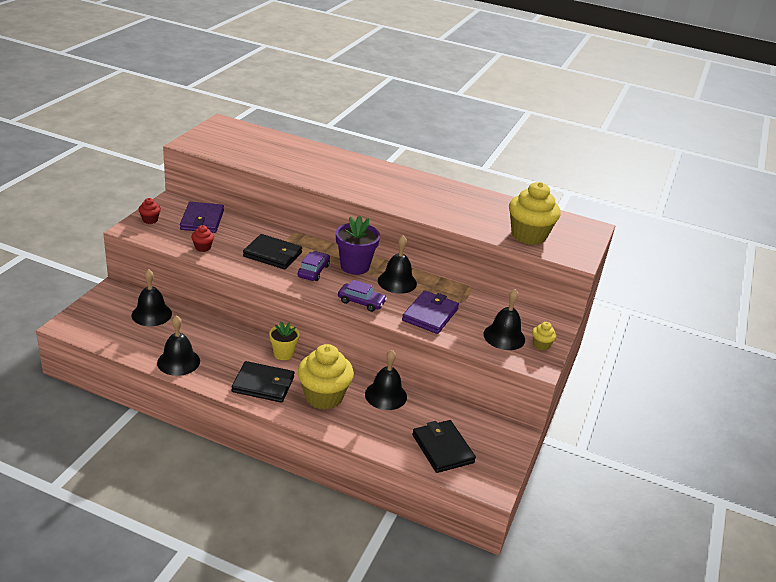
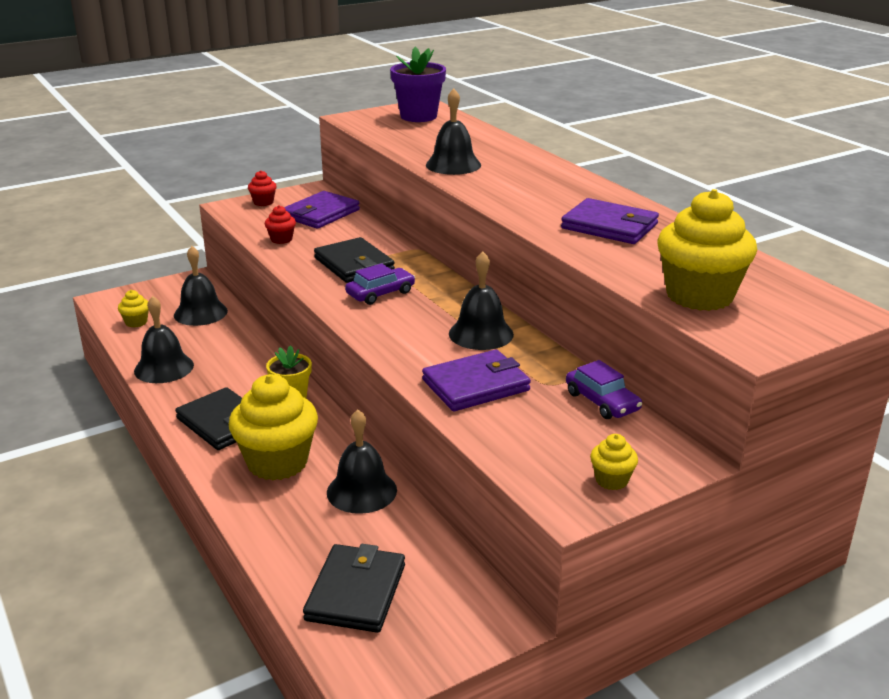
camera: 40 degrees right, 5 degrees down
purple flower pot [336,215,380,275] -> purple flower pot moved to [390,47,446,122]
purple car [338,280,387,312] -> purple car moved to [566,360,642,419]
black bell [483,289,525,350] -> black bell moved to [426,88,481,175]
none -> yellow cupcake [118,290,149,328]
none -> purple wallet [561,198,659,244]

